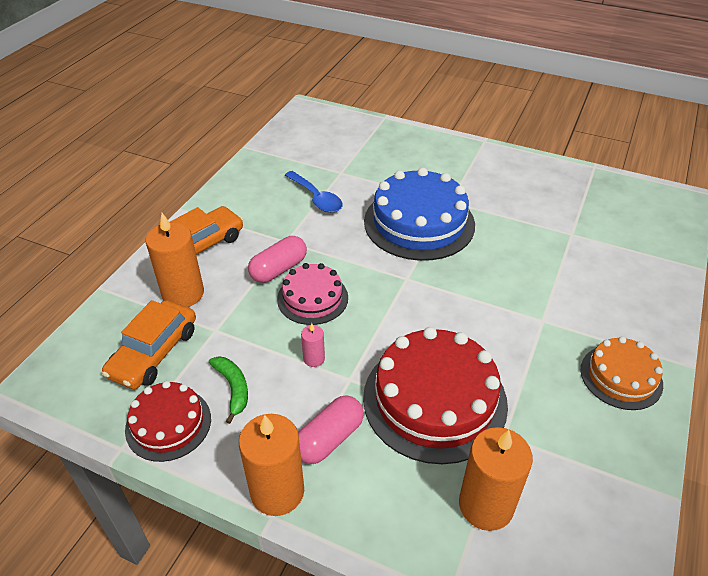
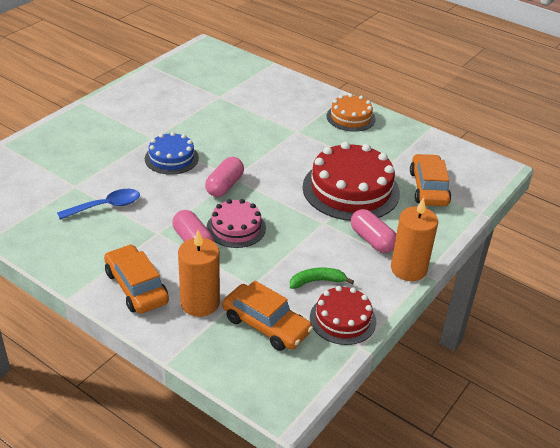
camera: 80 degrees left, 5 degrees down
pink candle [301,323,325,367] -> none
blue cake [364,167,475,261] -> blue cake [145,132,199,175], size x0.57
orange candle [459,427,533,531] -> orange car [410,154,451,206]
none -> pink capsule [205,157,244,197]

